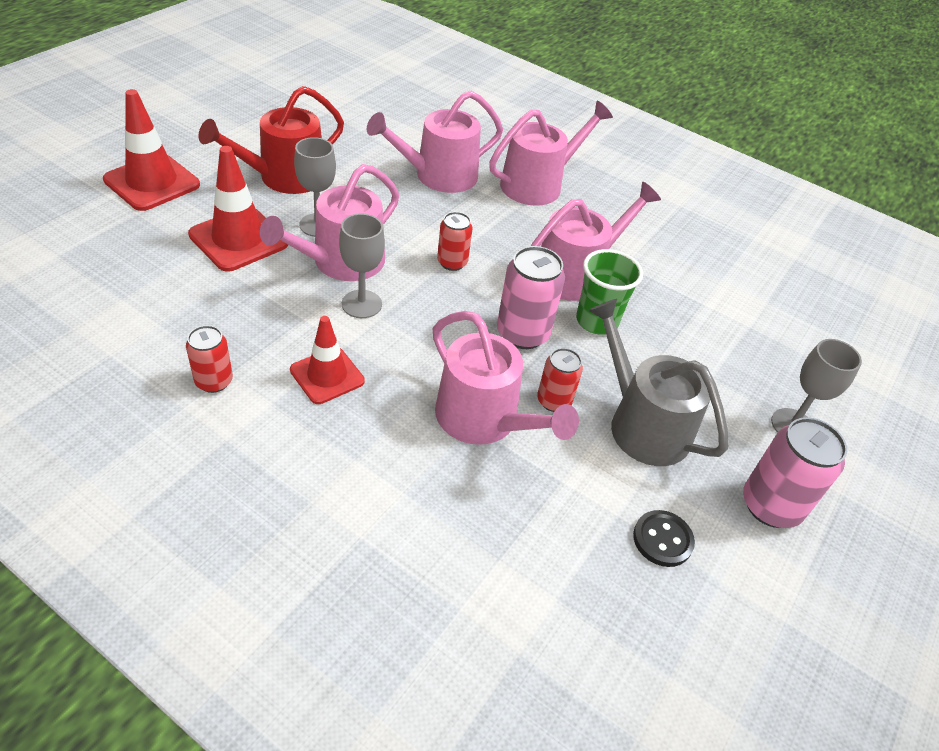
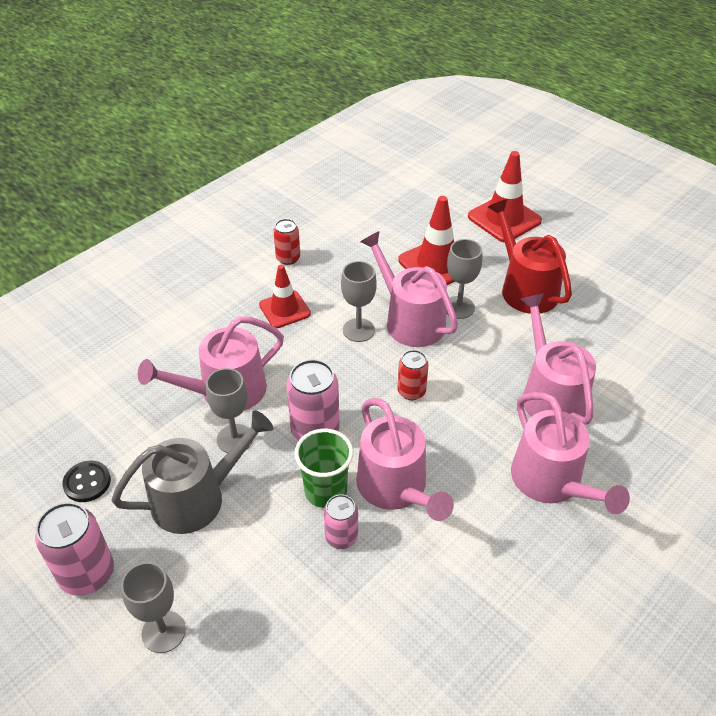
camera: 105 degrees right, 0 degrees up
red can [537,348,583,412] -> grey goblet [206,368,253,453]
none -> pink can [324,494,358,549]

